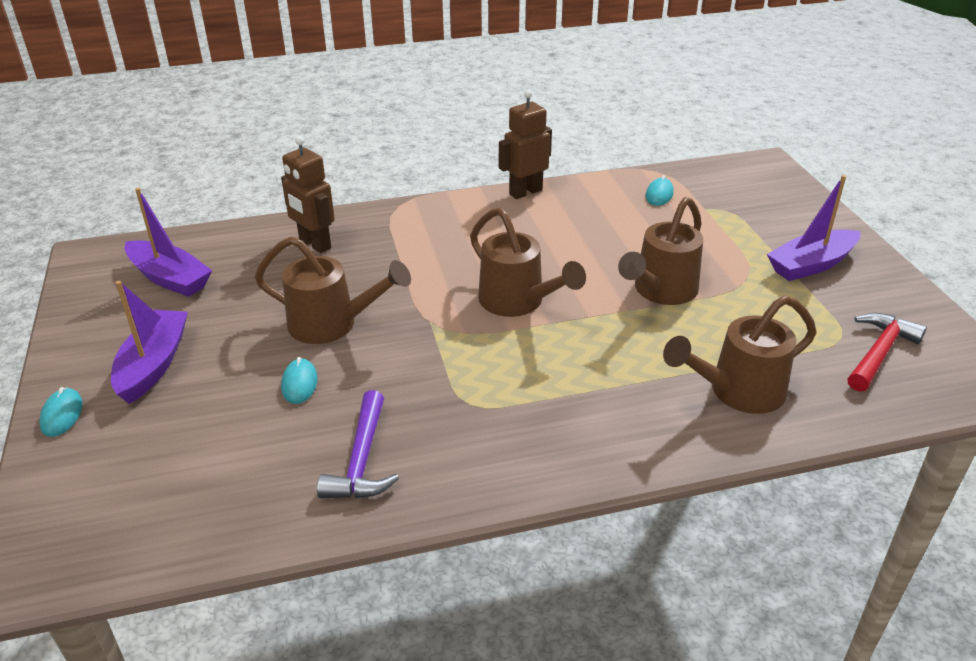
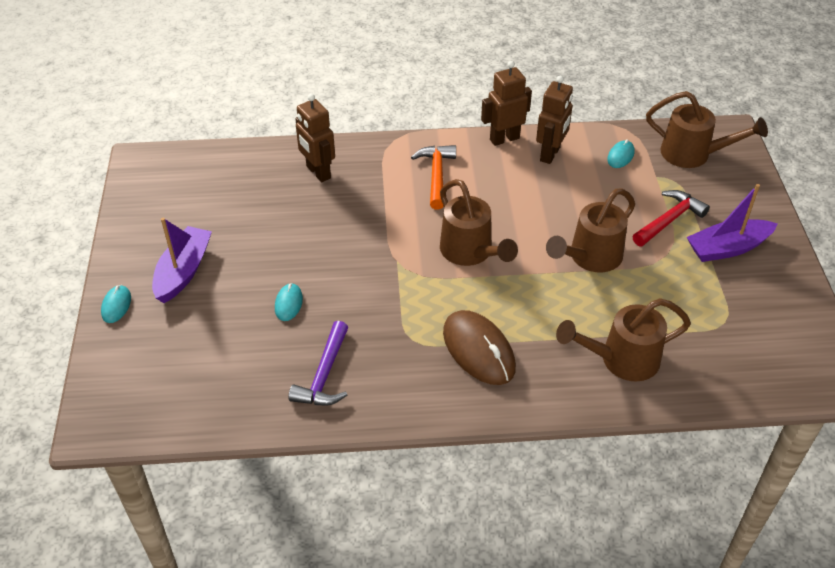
camera: 10 degrees right, 10 degrees up
purple boat [125,188,212,297] -> none
brown watering can [255,236,411,344] -> brown watering can moved to [646,91,768,168]
red hammer [847,313,927,392] -> red hammer moved to [632,190,710,246]
none -> orange hammer [411,145,456,210]
none -> brown mouse [443,310,516,385]
none -> brown robot [536,76,573,164]

